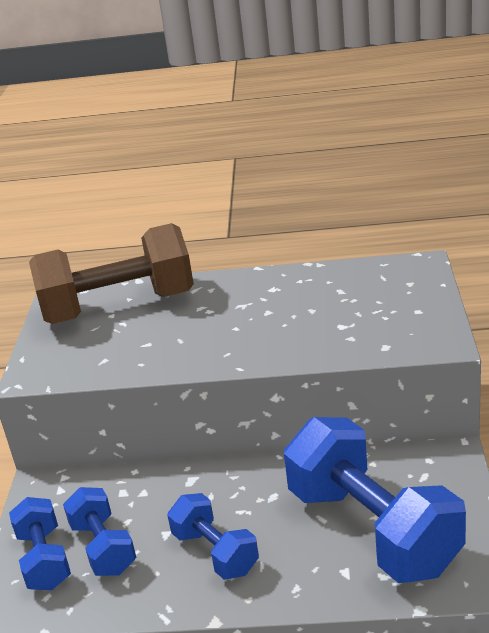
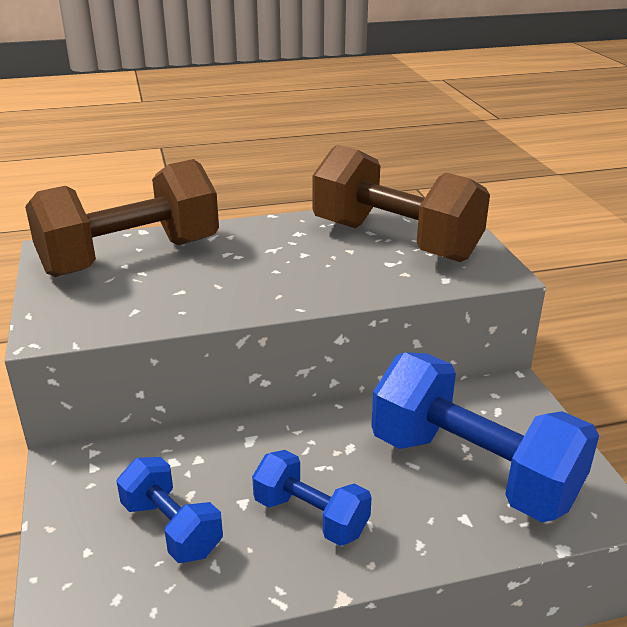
camera: 20 degrees left, 0 degrees up
blue dumbbell [9,497,71,590] -> none
none -> brown dumbbell [312,144,490,262]

